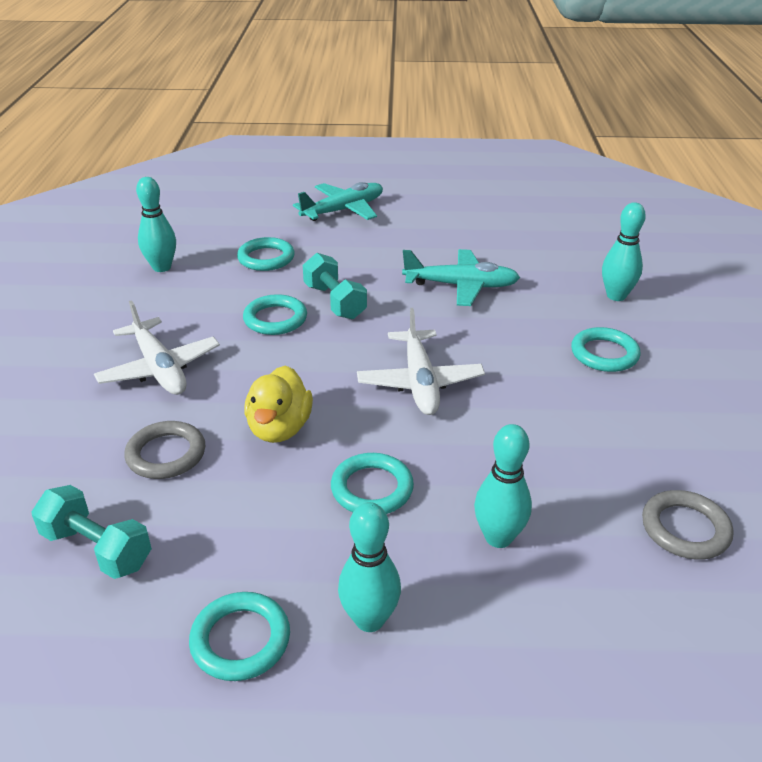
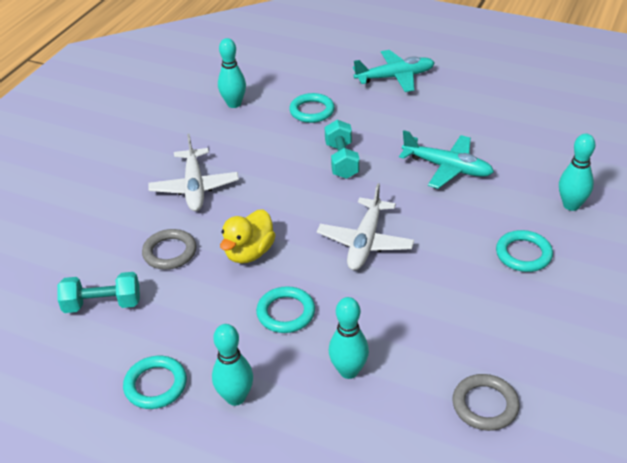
camera: 25 degrees right, 5 degrees up
turquoise dumbbell [32,485,152,579] -> turquoise dumbbell turned 60 degrees counterclockwise [57,272,140,313]
turquoise ring [243,294,307,335] -> none

